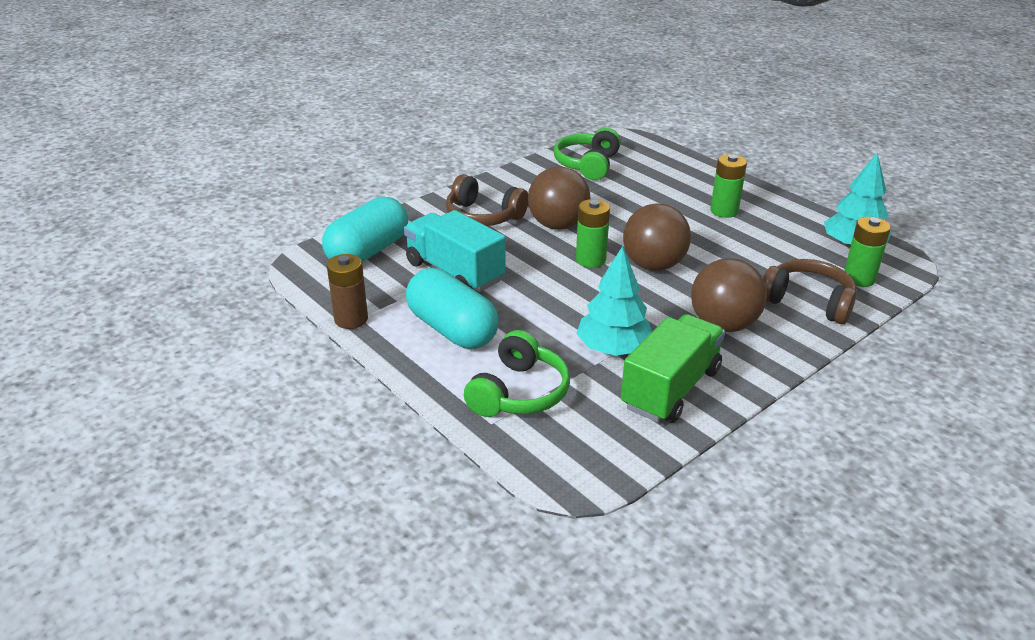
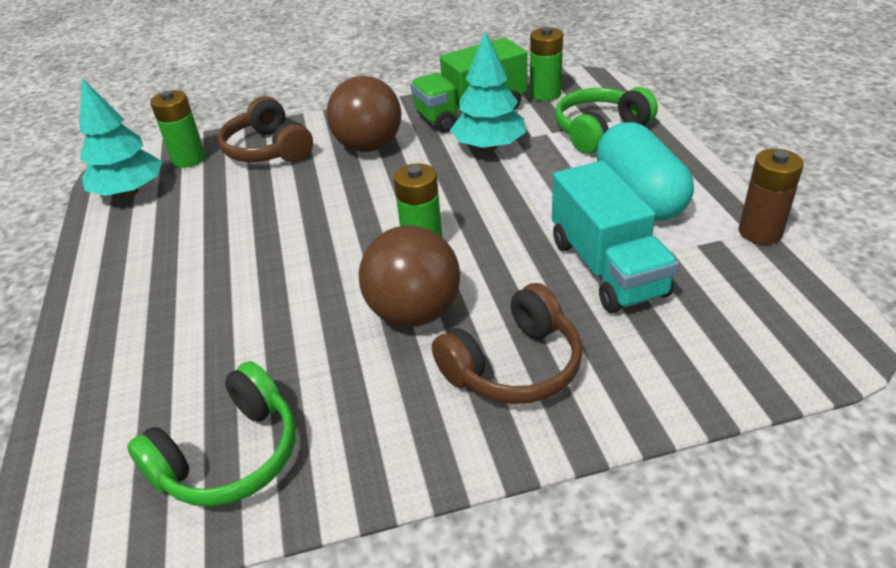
camera: 150 degrees left, 5 degrees up
turquoise capsule [322,196,408,262] -> none
brown headphones [446,174,528,226] -> brown headphones turned 90 degrees clockwise [432,283,582,404]
brown ball [623,203,691,271] -> none
green battery [710,154,747,218] -> green battery moved to [530,27,563,101]

